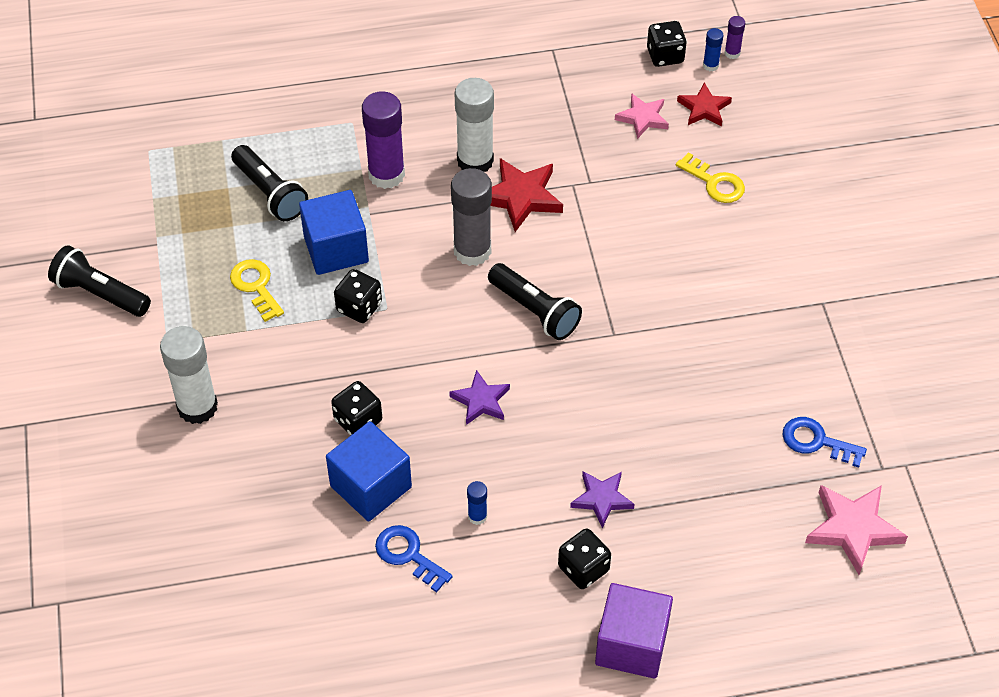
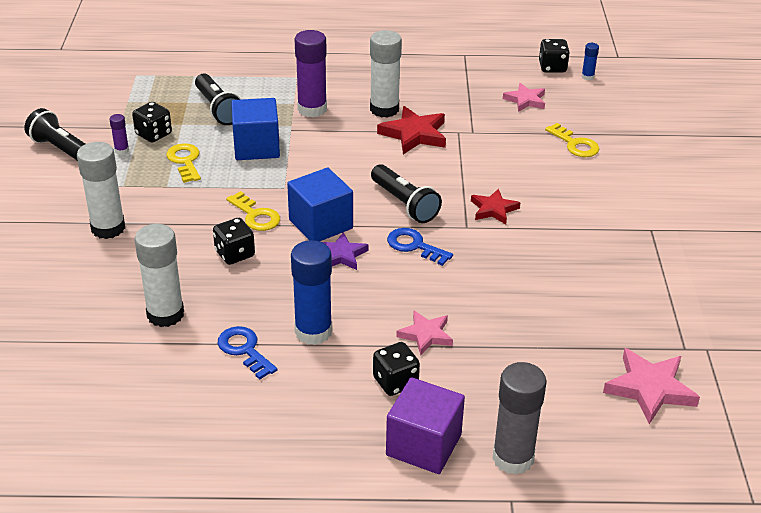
camera: 10 degrees right, 15 degrees down
blue cube [326,421,412,522] -> blue cube moved to [287,168,353,242]
black dice [334,269,382,323] -> black dice moved to [132,102,172,143]
grey glue stick [451,168,492,266] -> grey glue stick moved to [492,362,547,475]
blue glue stick [467,481,487,525] -> blue glue stick [291,240,332,345], size x2.19
purple star [570,471,635,528] -> pink star [396,311,453,355]
red star [677,82,732,126] -> red star moved to [471,188,520,224]
purple glue stick [724,16,745,59] -> purple glue stick moved to [109,114,129,155]
blue key [782,417,867,468] -> blue key moved to [387,228,453,266]
none -> white glue stick [135,224,184,327]
none -> yellow key [226,191,280,231]

